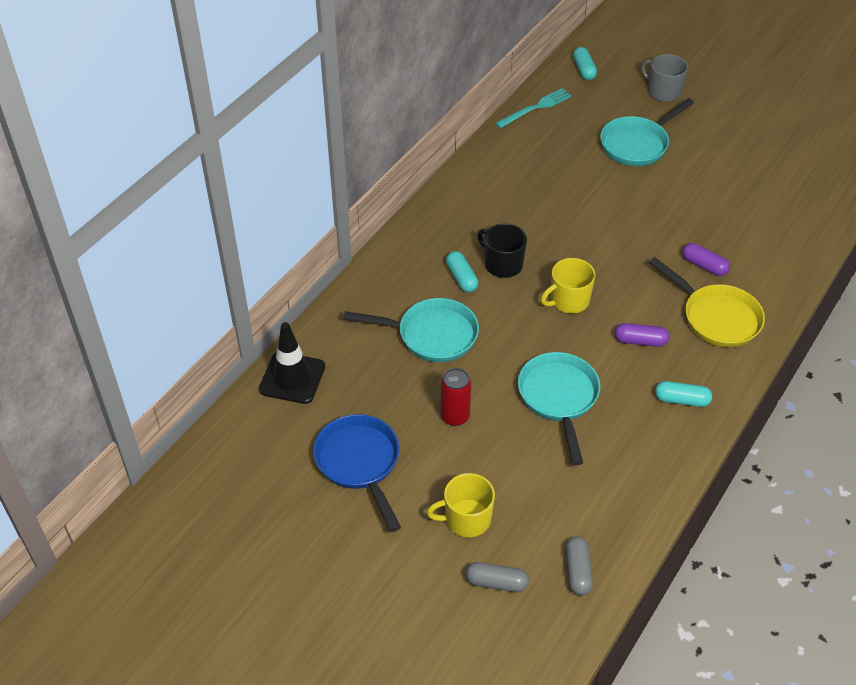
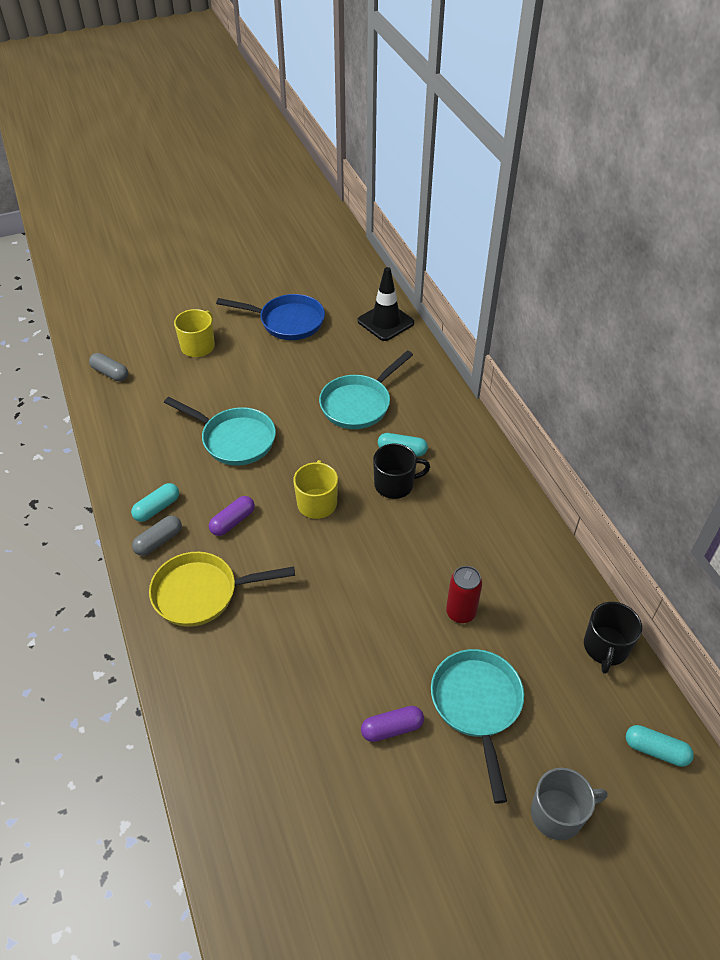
camera: 125 degrees right, 0 degrees up
red can [440,368,471,426] -> red can moved to [446,566,482,623]
grey capsule [466,562,529,592] -> grey capsule moved to [132,515,182,556]
turquoise fork [495,88,572,128] -> black mug [584,602,642,674]
purple capsule [682,243,730,276] -> purple capsule moved to [361,706,424,742]

